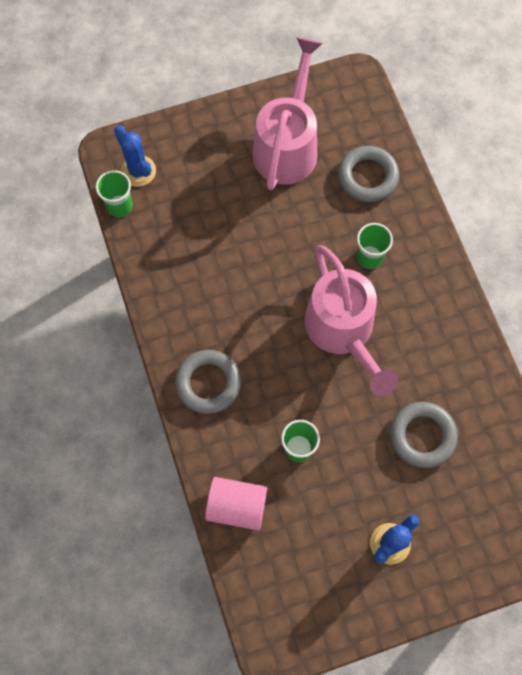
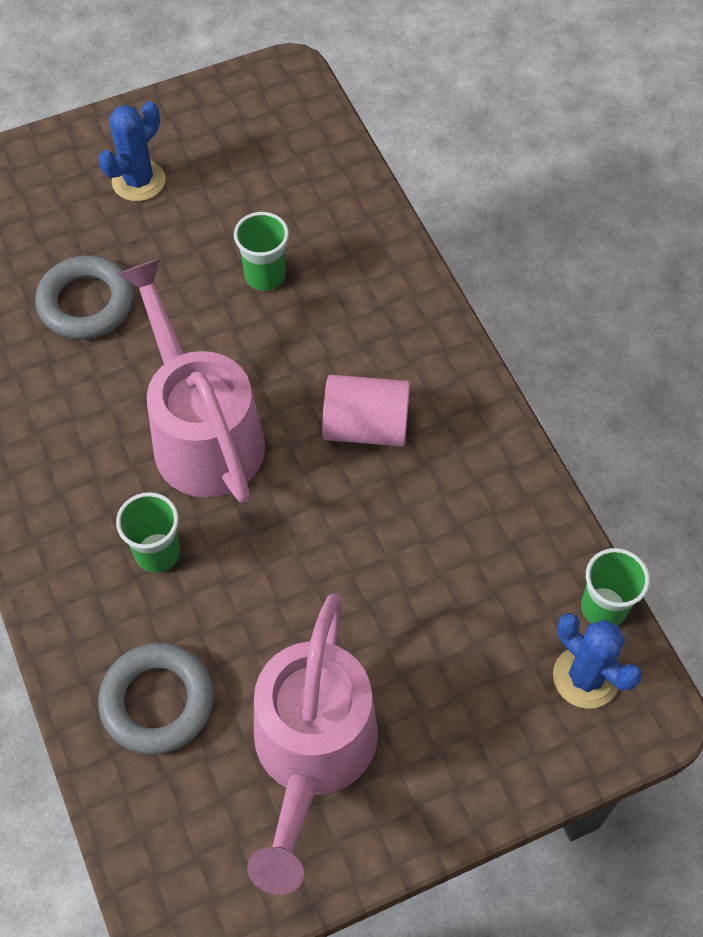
camera: 175 degrees right, 10 degrees down
grey ring [175,350,241,414] -> none
pink cylinder [205,477,267,530] -> pink cylinder moved to [322,375,410,447]

